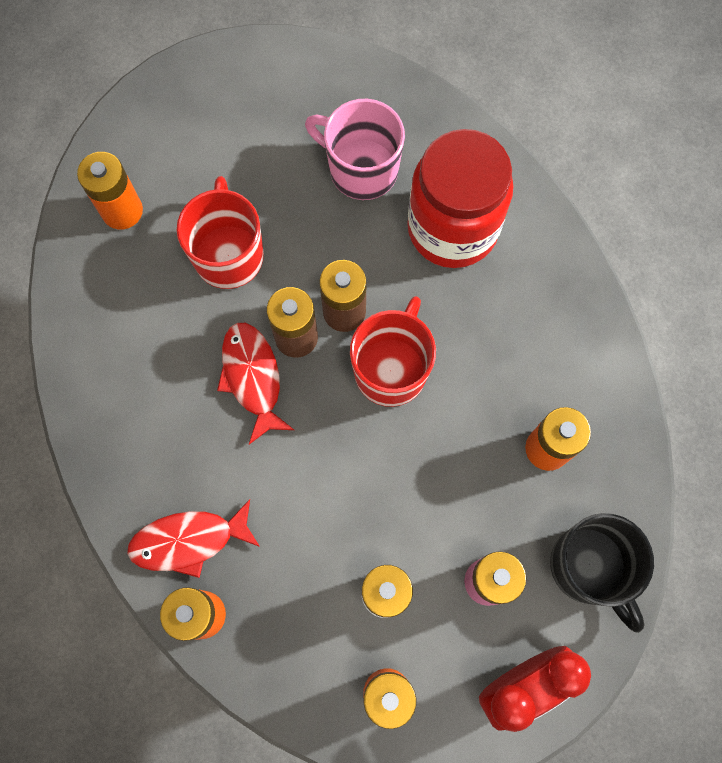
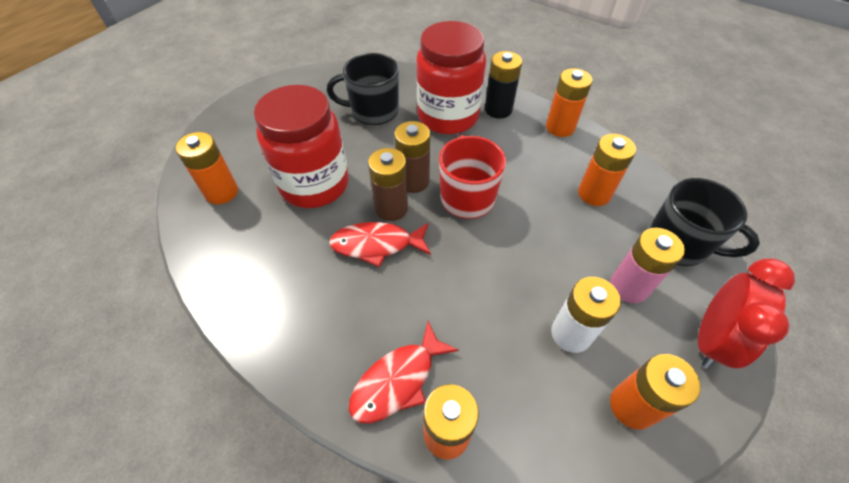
camera: 30 degrees left, 20 degrees down
red mug [177,176,264,289] -> red jar [254,85,349,208]
red fish [217,323,294,444] -> red fish turned 45 degrees counterclockwise [329,222,431,267]
pink mug [305,99,405,200] -> black mug [327,53,399,125]
none -> black battery [485,51,522,119]
none -> orange battery [546,68,593,137]

